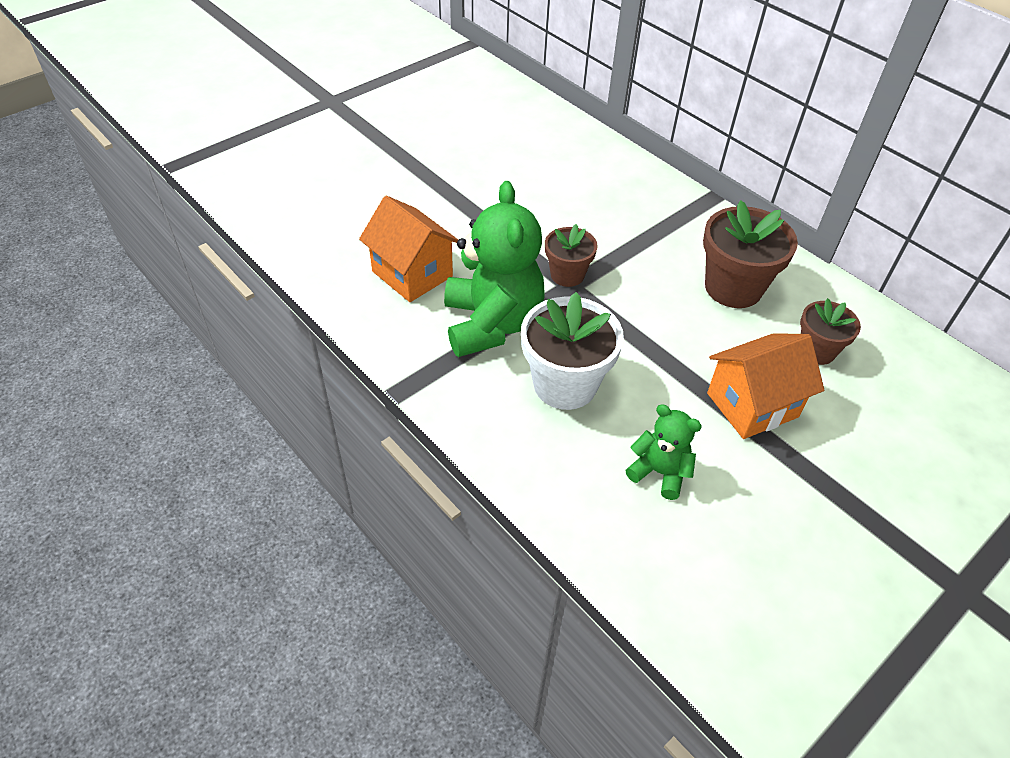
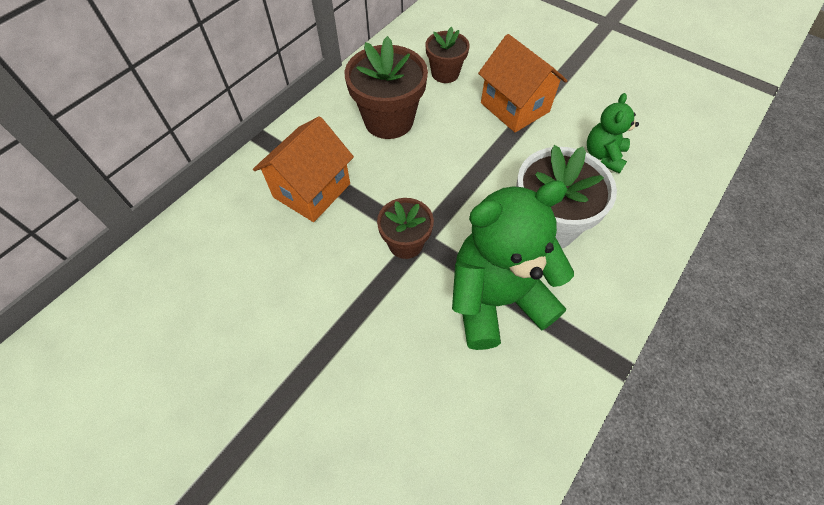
camera: 100 degrees left, 10 degrees up
orange house [359,196,458,302] -> orange house moved to [253,116,354,222]

